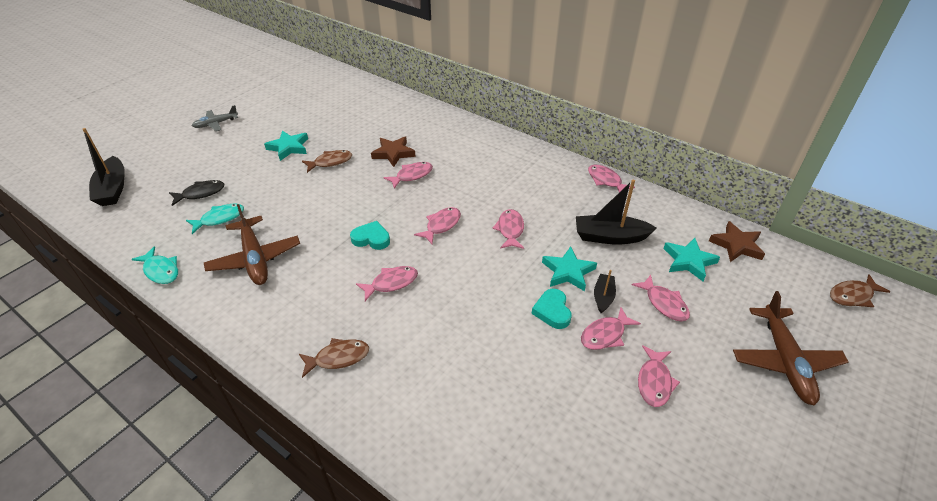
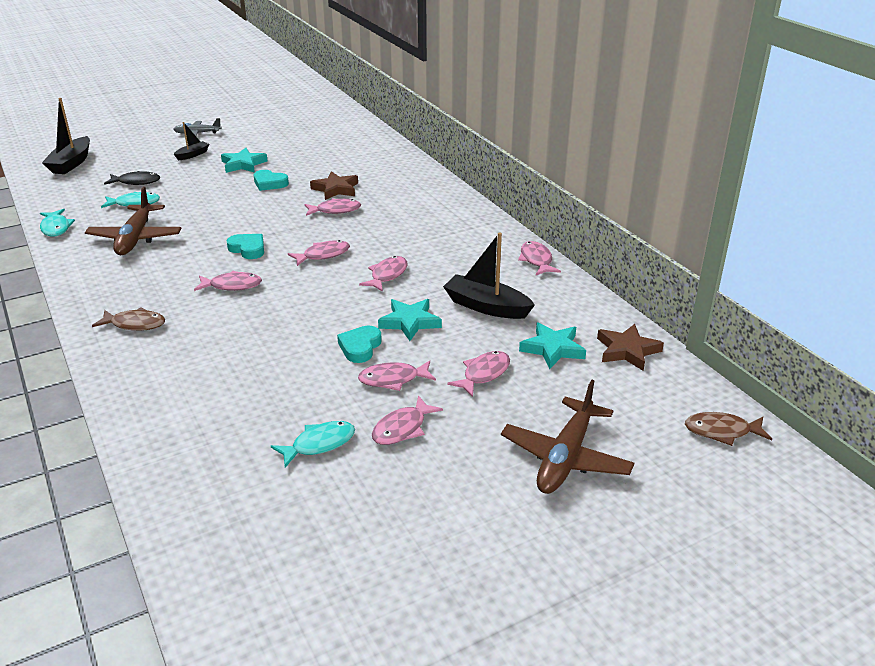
camera: 25 degrees right, 10 degrees down
brown fish [302,150,352,173] -> turquoise heart [254,170,289,191]
black boat [594,270,616,313] -> black boat moved to [174,122,209,161]
pink fish [632,275,690,321] -> pink fish turned 135 degrees counterclockwise [447,351,510,397]
none -> turquoise fish [271,421,355,468]

